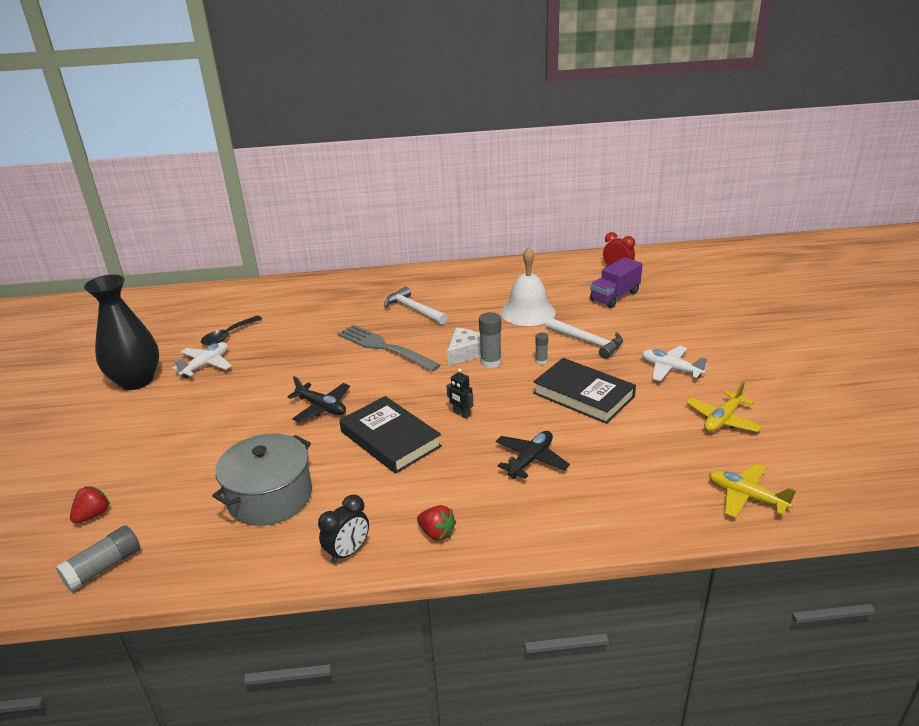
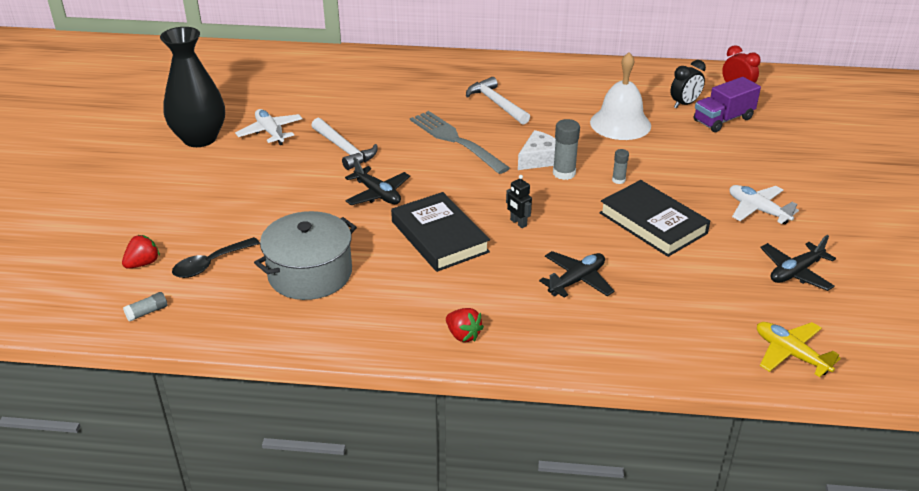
camera: 10 degrees right, 5 degrees up
grey glue stick [56,525,140,592] -> grey glue stick [123,292,167,322], size x0.58
white plane [172,342,232,378] -> white plane turned 75 degrees counterclockwise [235,109,303,145]
black spoon [201,316,262,345] -> black spoon moved to [172,237,260,278]
black clock [318,494,369,564] -> black clock moved to [670,60,706,108]
white hammer [545,318,623,359] -> white hammer moved to [311,118,378,170]
yellow plane [686,381,763,432] -> black plane [760,235,836,291]

